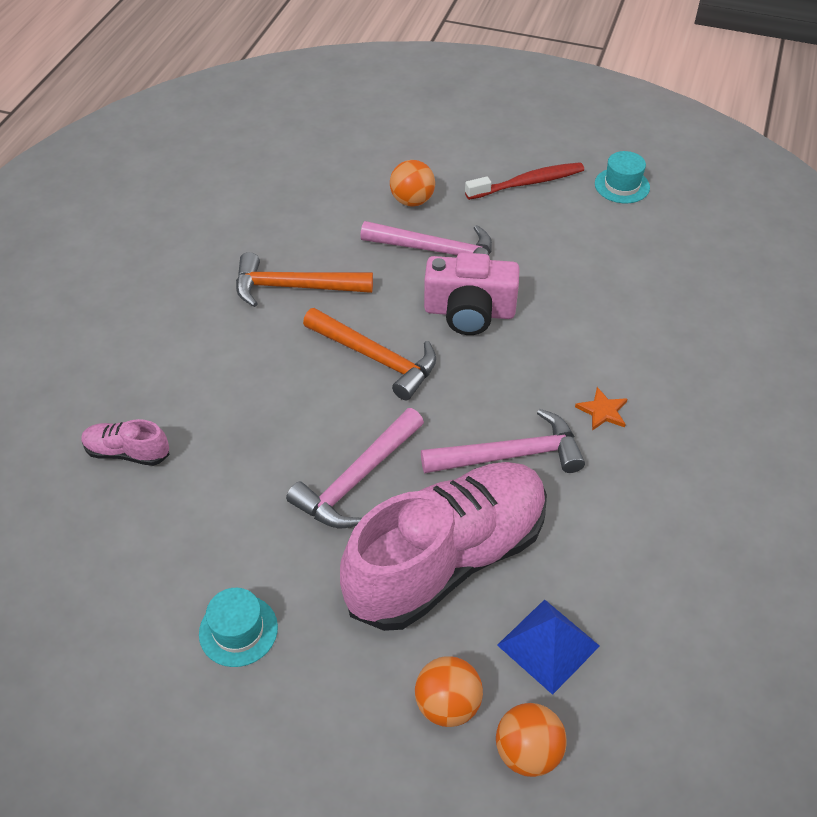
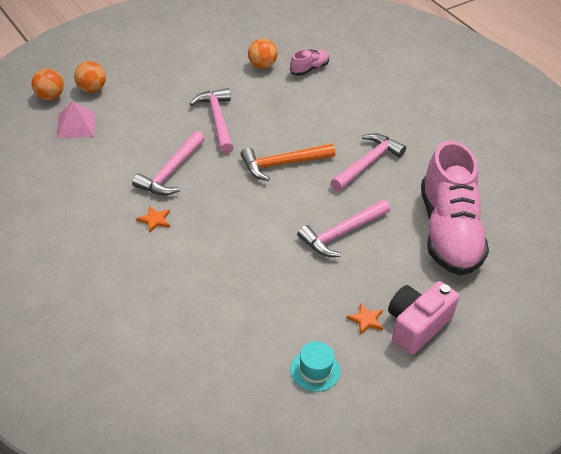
camera: 125 degrees right, 5 degrees down
turquoise hat [199,588,278,667] -> none
orange hammer [236,252,373,307] -> pink hammer [331,133,406,191]
pink shoe [340,462,547,631] -> pink shoe moved to [421,140,489,276]
orange ball [390,160,435,207] -> orange ball moved to [248,39,278,69]
pink camera [424,252,520,335] -> pink camera moved to [388,281,459,355]
red toothbrush [465,162,584,200] -> orange star [346,302,383,335]
blue pyramid [497,599,600,695] -> pink pyramid [57,101,95,138]

